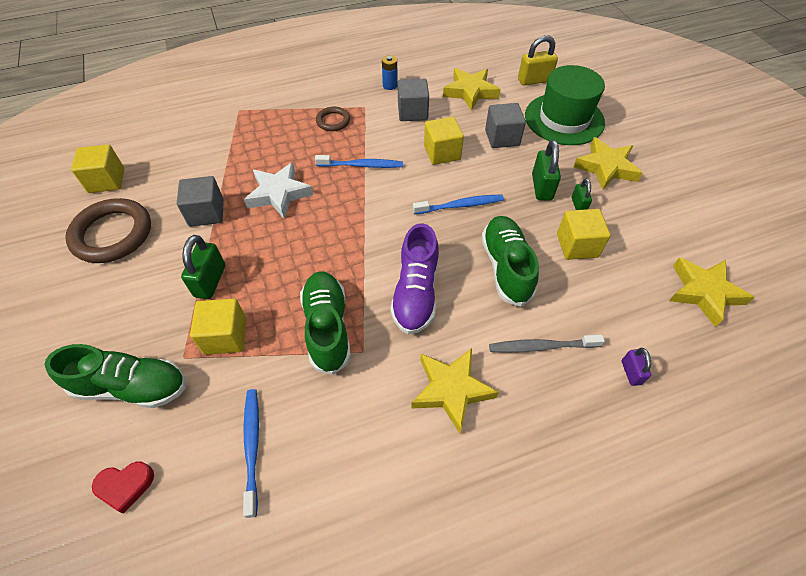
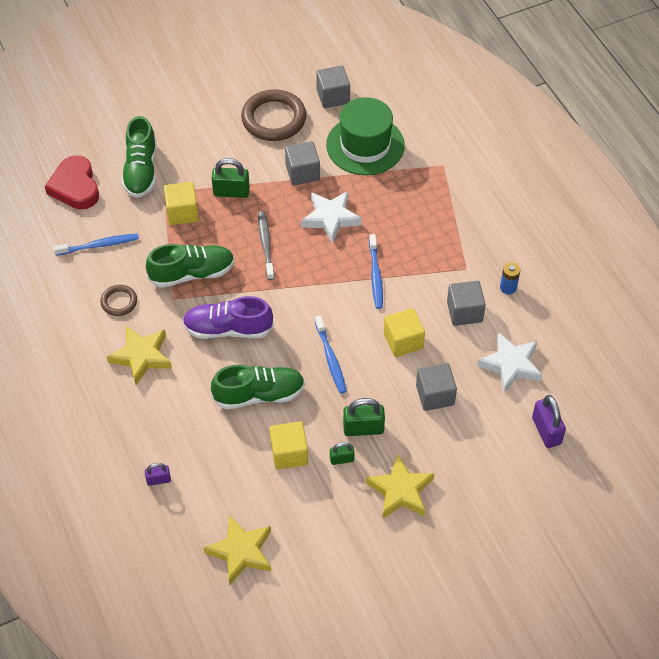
camera: 85 degrees right, 0 degrees up
yellow cube [71,144,124,193] -> grey cube [316,66,350,108]
red heart [92,462,154,514] -> red heart [45,155,99,210], size x1.78
brown ring [316,107,350,131] -> brown ring moved to [100,285,137,316]
yellow star [443,68,501,111] -> white star [477,332,542,393]
grey toothbrush [489,335,605,353] -> grey toothbrush moved to [258,211,274,280]
yellow padlock [518,35,558,86] -> purple padlock [532,395,566,448]
green hat [525,65,605,145] -> green hat moved to [326,97,405,175]

